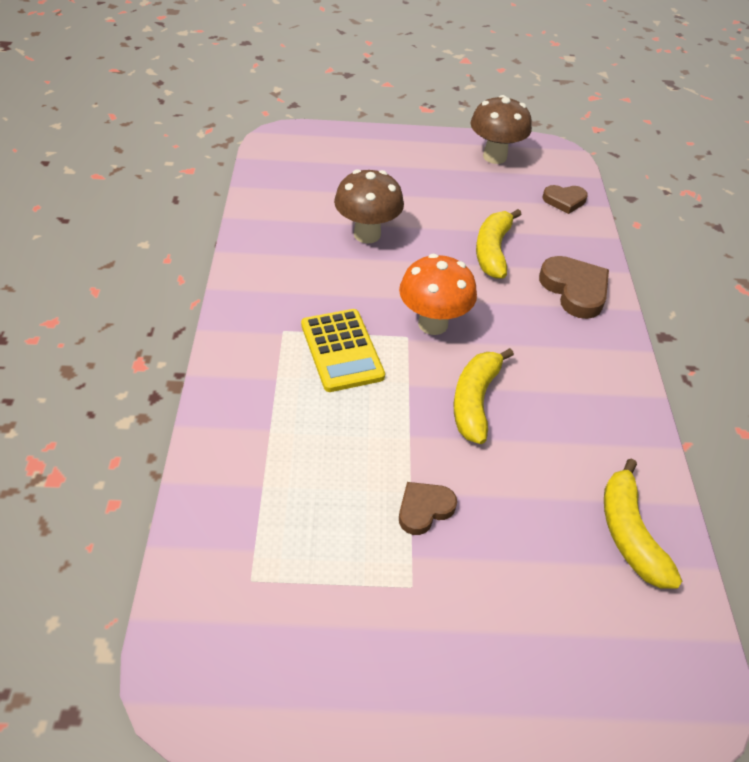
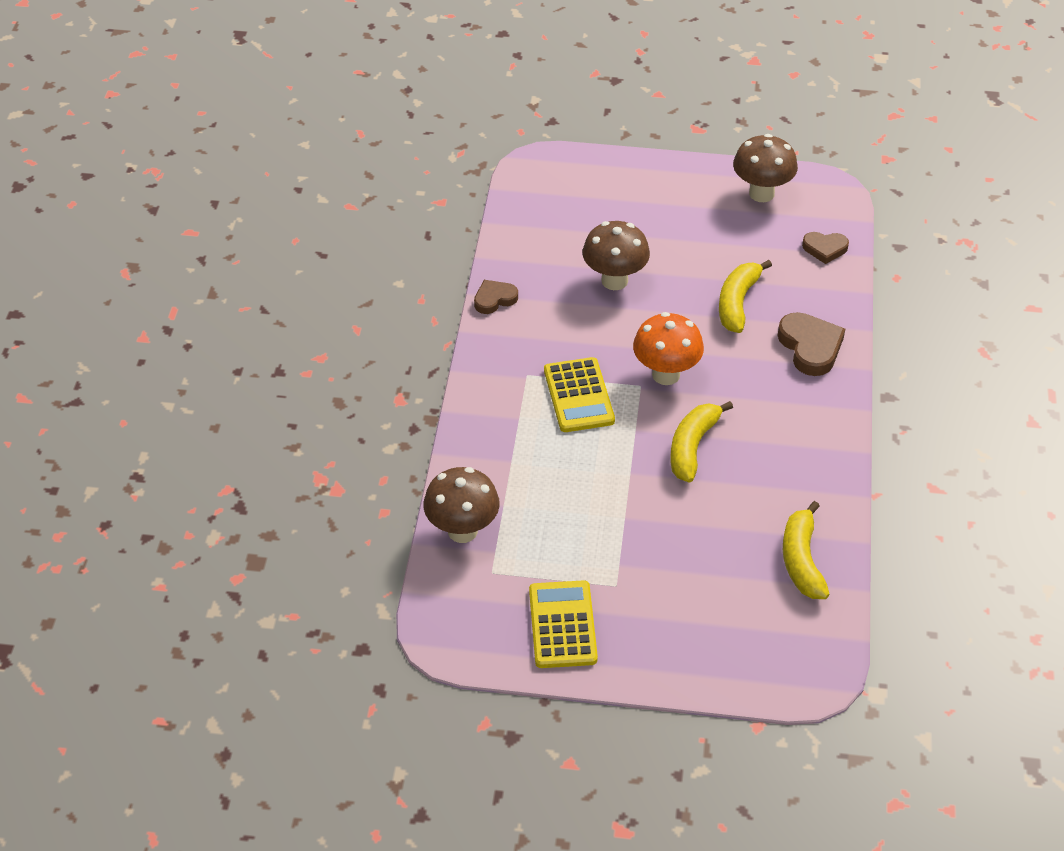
camera: 10 degrees right, 0 degrees up
brown heart [399,482,457,535] -> brown heart moved to [474,280,518,314]
none -> brown mushroom [424,467,500,543]
none -> yellow calculator [529,580,598,668]

